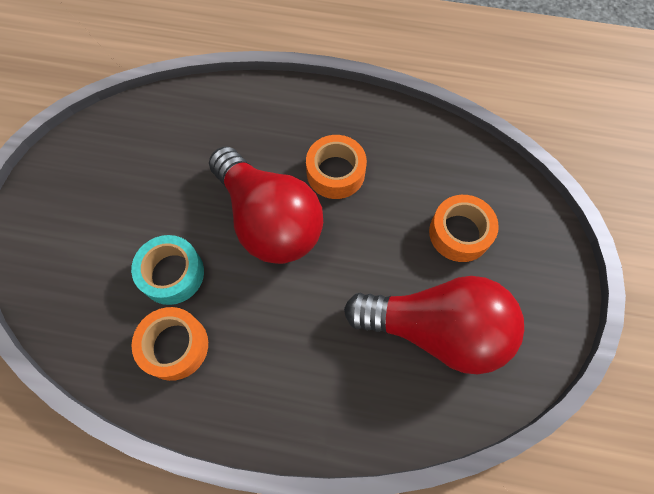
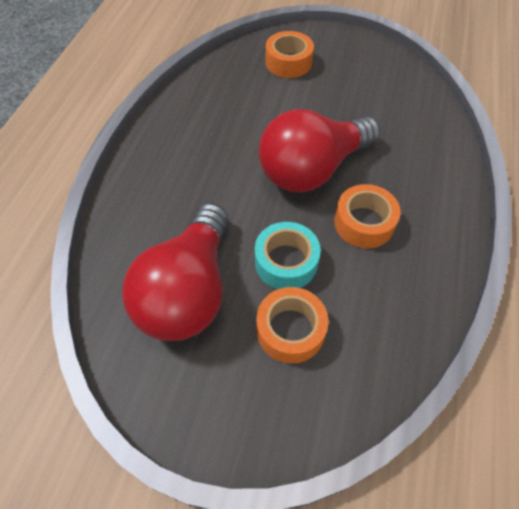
camera: 95 degrees right, 10 degrees down
turquoise tape [131,235,204,305] -> turquoise tape moved to [255,222,321,289]
orange tape [132,307,208,381] -> orange tape moved to [265,31,314,78]

